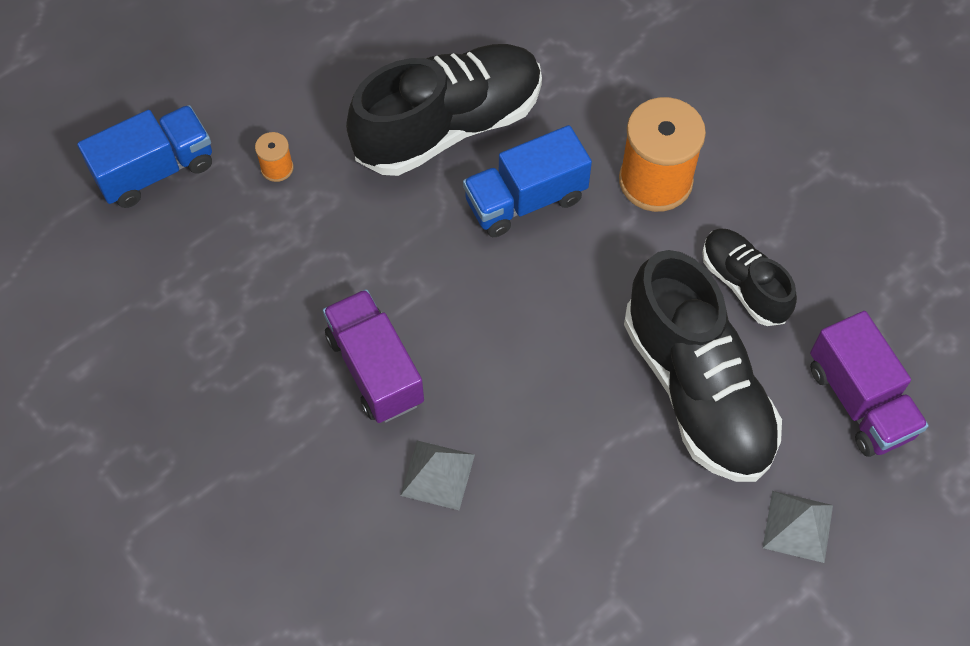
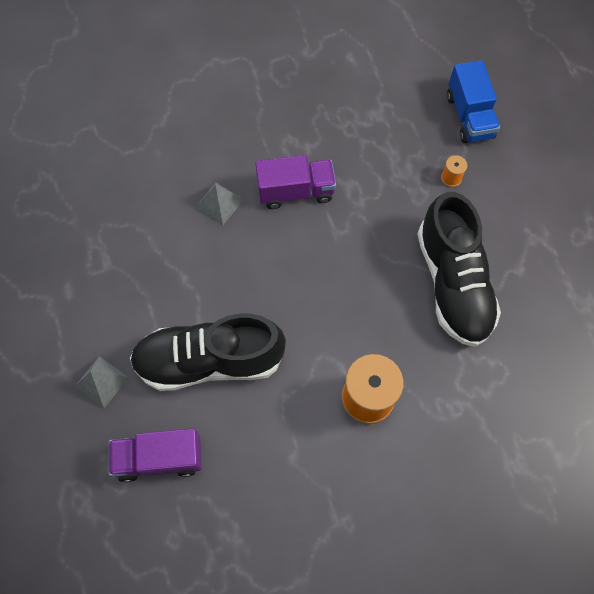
camera: 110 degrees right, 5 degrees up
blue truck [463,125,592,237] -> none
black shoe [702,228,797,326] -> none

